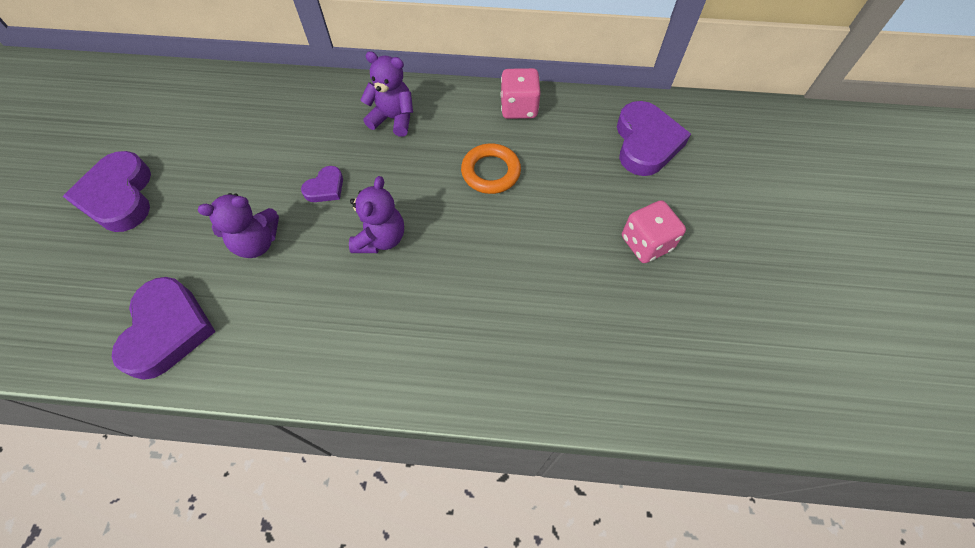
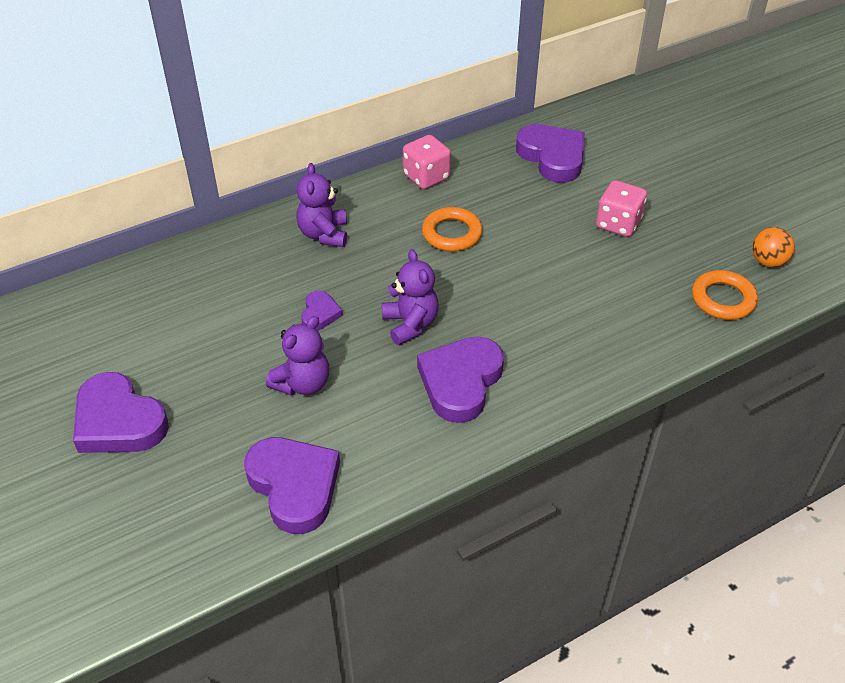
camera: 35 degrees left, 15 degrees down
purple teddy bear [360,51,413,137] -> purple teddy bear turned 75 degrees counterclockwise [296,163,347,247]
none -> purple heart [417,336,504,423]
none -> orange ring [692,270,758,320]
none -> orange ball [752,227,795,267]

